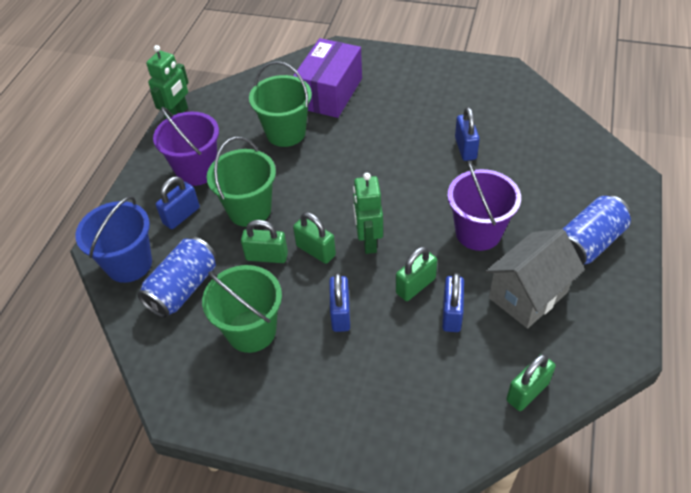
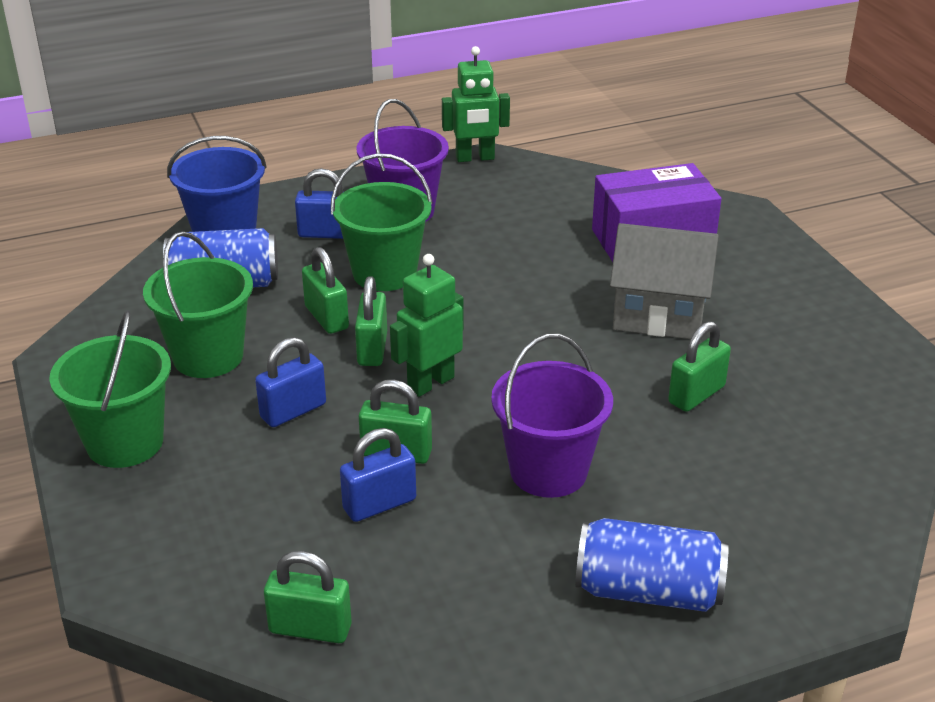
camera: 50 degrees right, 15 degrees down
green bucket [249,61,312,147] -> green bucket moved to [49,310,171,468]
blue padlock [455,107,480,161] -> green padlock [668,321,731,412]
grey house [485,229,585,329] -> grey house moved to [610,223,719,339]

